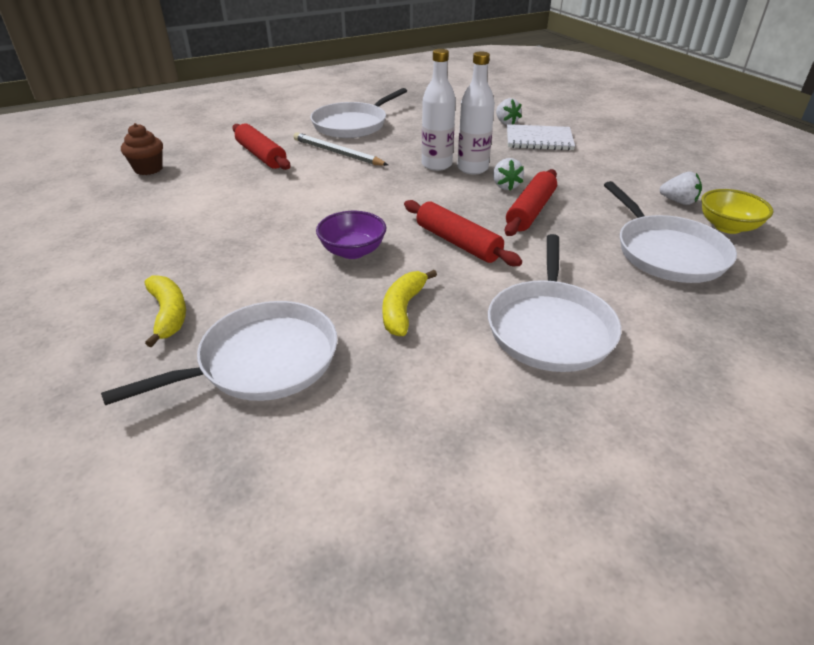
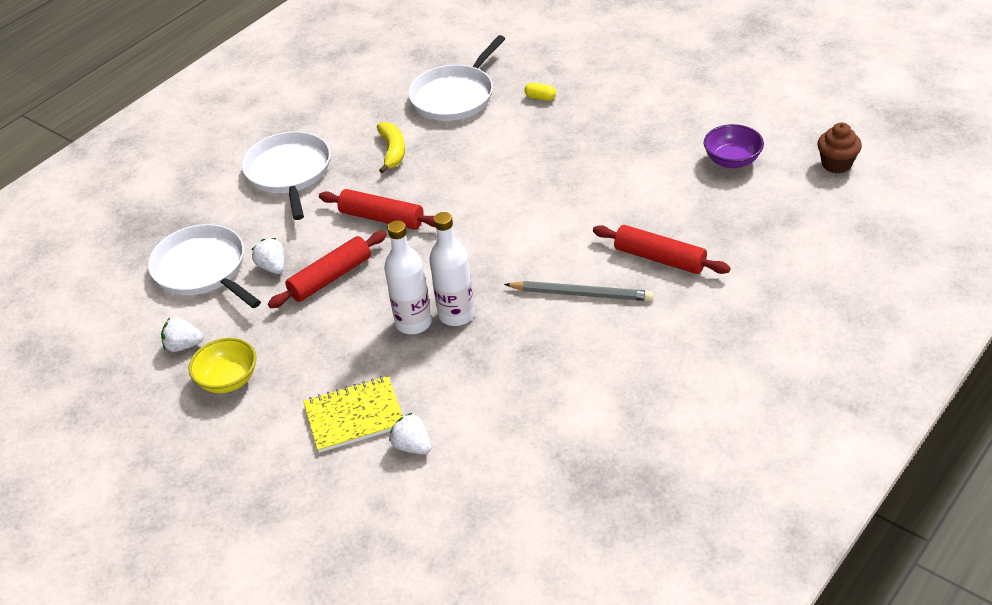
camera: 160 degrees right, 5 degrees up
brown cupcake [121,123,163,175] -> brown cupcake moved to [817,122,862,173]
yellow banana [145,275,186,347] -> yellow capsule [525,83,556,101]
white pan [310,88,407,138] -> none
purple bowl [316,211,386,259] -> purple bowl moved to [704,124,764,168]
white strawberry [493,158,524,191] -> white strawberry moved to [251,238,285,274]
red rolling pin [505,169,557,236] -> red rolling pin turned 45 degrees clockwise [268,231,387,308]
white notebook [507,124,575,151] -> yellow notebook [303,376,403,453]
yellow bowl [701,189,774,234] -> yellow bowl moved to [188,338,256,393]

